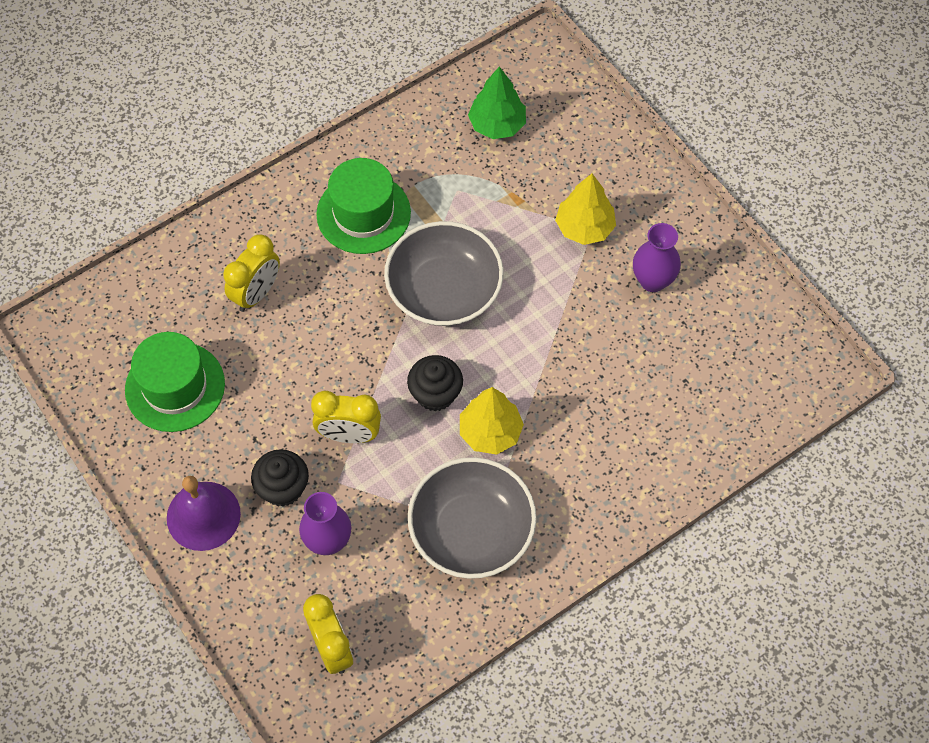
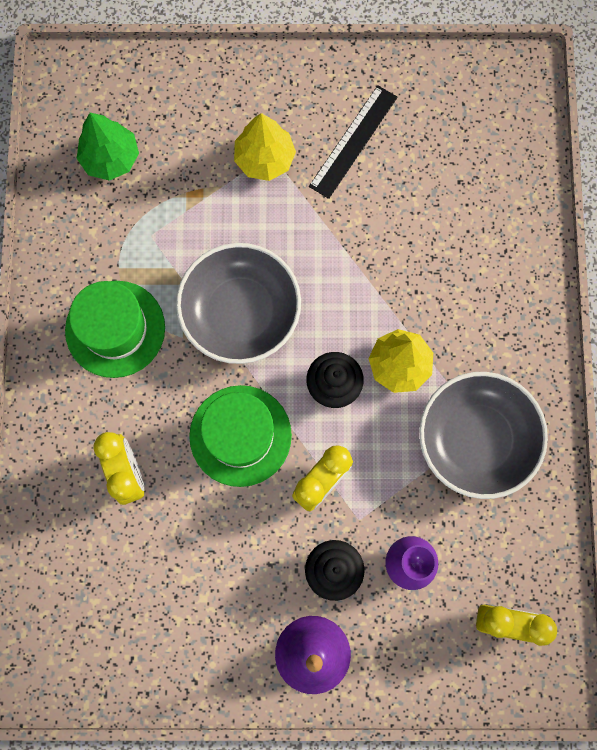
camera: 55 degrees left, 15 degrees up
green hat [125,332,225,432] -> green hat moved to [189,385,292,487]
purple vase [633,223,681,292] -> black ruler [309,85,398,199]

